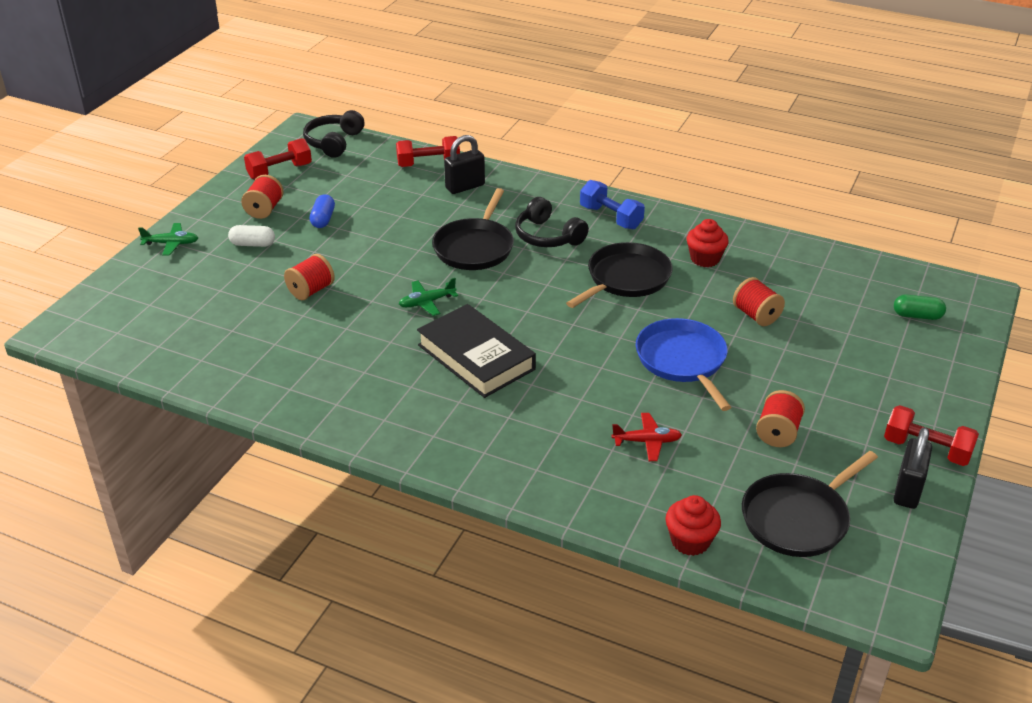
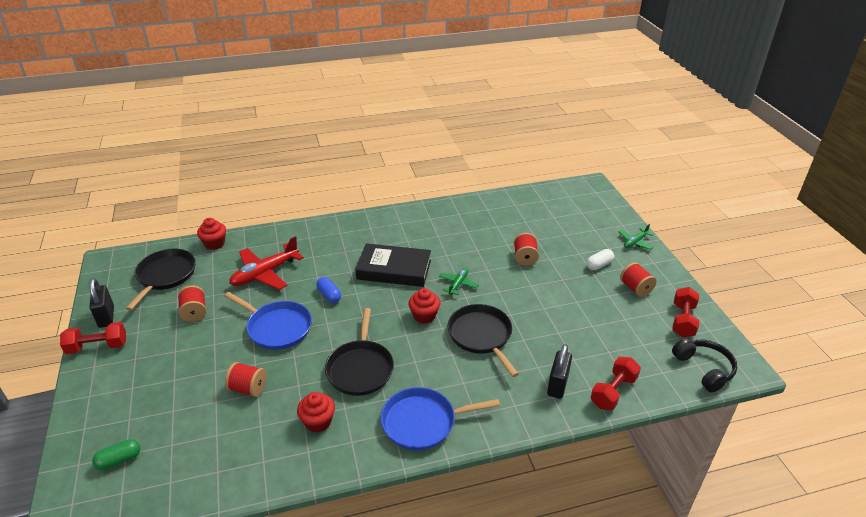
camera: 140 degrees right, 0 degrees up
blue capsule [310,194,335,228] -> blue capsule moved to [316,277,341,303]
black headphones [515,197,589,247] -> none
blue dumbbell [580,180,645,229] -> blue pan [381,387,500,451]
red plane [612,413,682,461] -> red plane [229,236,304,290], size x1.88
none -> red cupcake [408,288,440,324]

